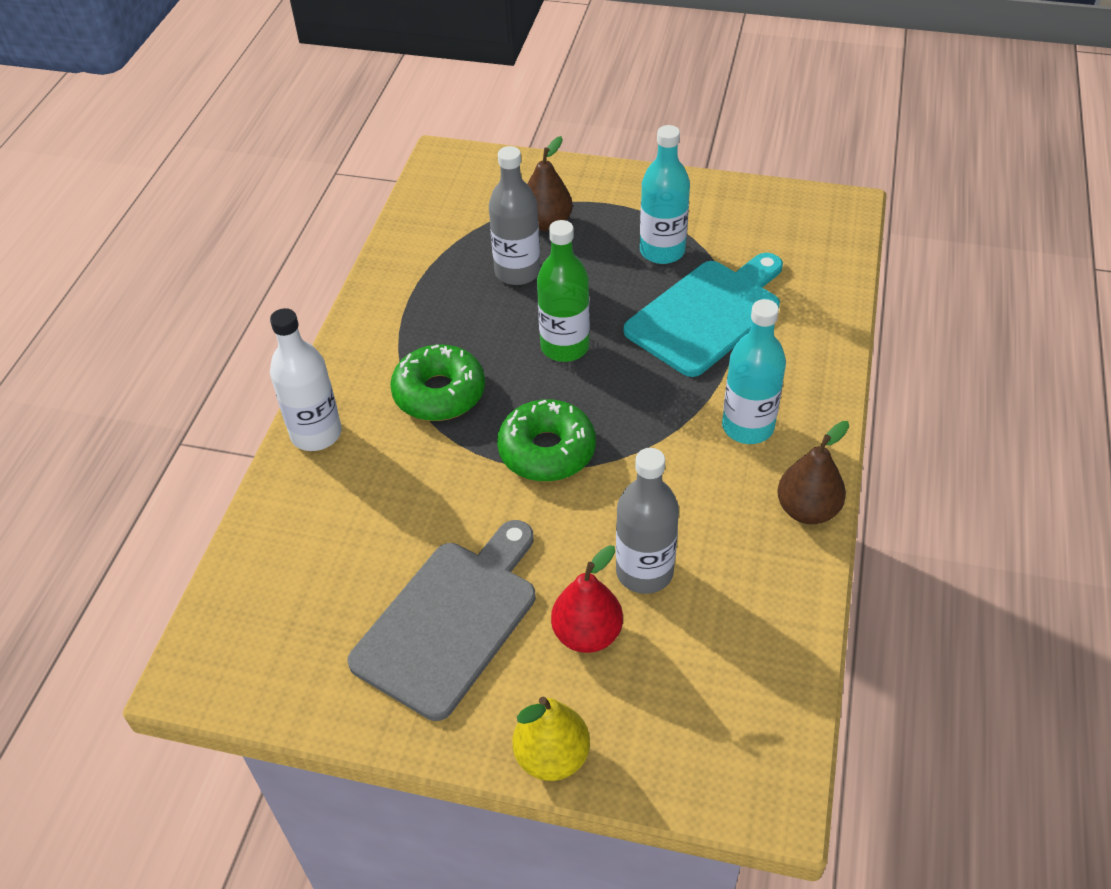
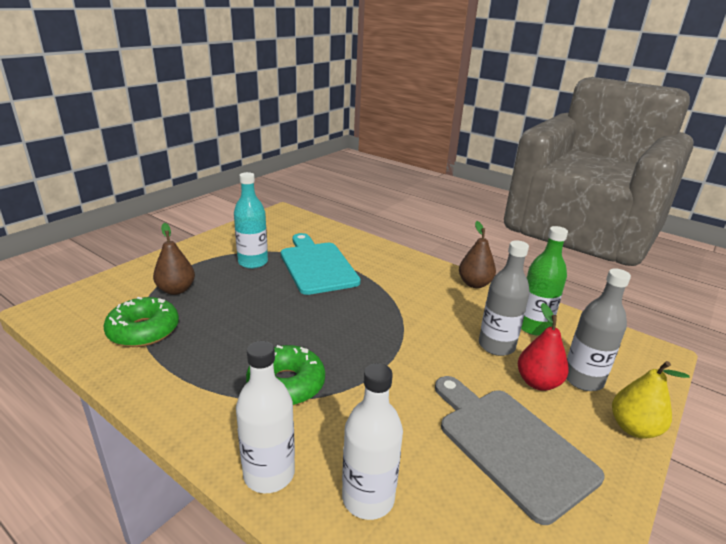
camera: 70 degrees left, 20 degrees down
grey bottle [489,146,541,285] -> grey bottle moved to [566,268,631,391]
green donut [497,399,596,482] -> green donut moved to [103,297,179,347]
green bottle [537,220,590,362] -> green bottle moved to [521,226,568,336]
turquoise bottle [722,299,786,444] -> none
none -> white bottle [342,363,403,520]

